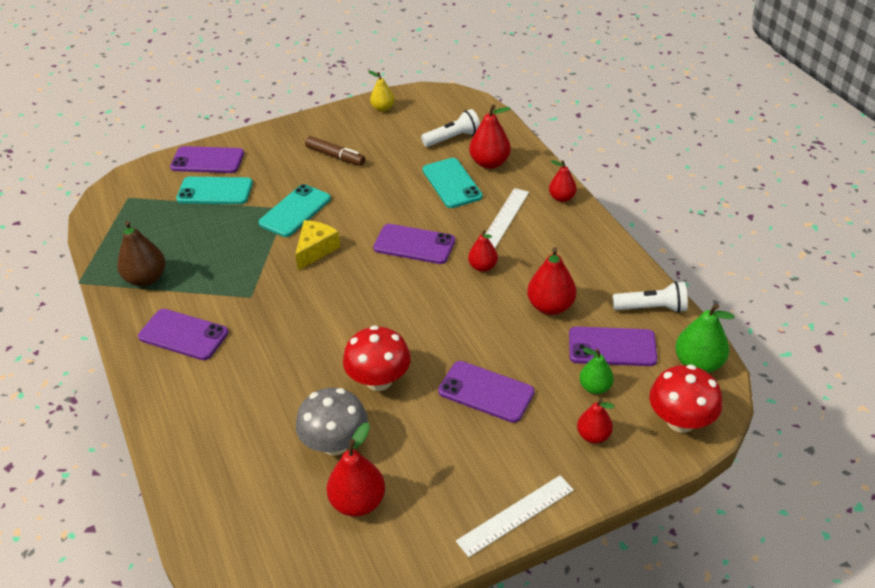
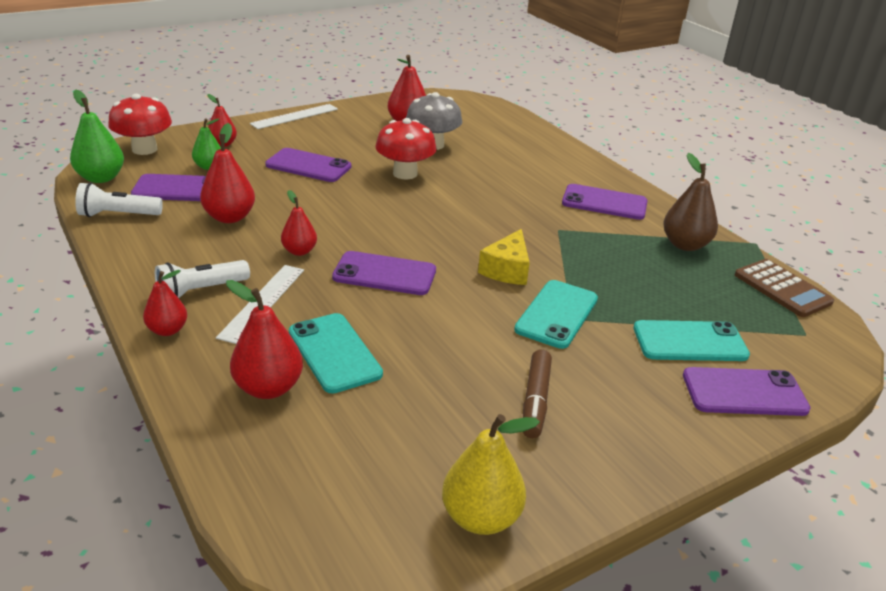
camera: 170 degrees right, 10 degrees down
brown marker [305,136,365,166] -> brown marker turned 105 degrees counterclockwise [523,350,552,438]
yellow pear [368,70,395,112] -> yellow pear [442,414,540,535], size x1.56
white flashlight [421,109,480,147] -> white flashlight moved to [155,260,250,298]
none -> brown calculator [735,259,834,317]

